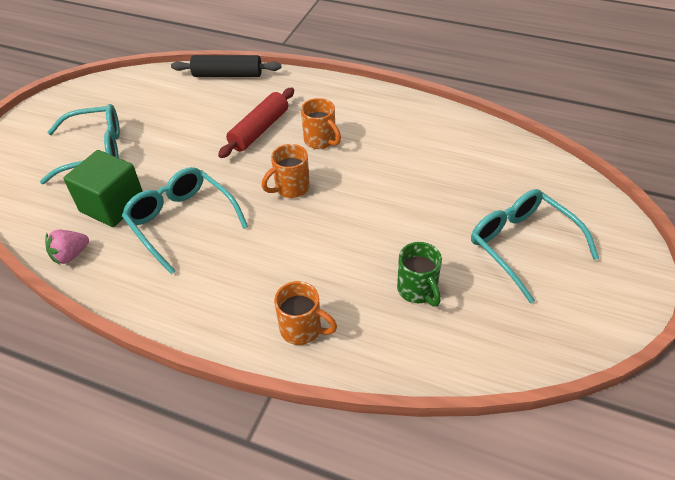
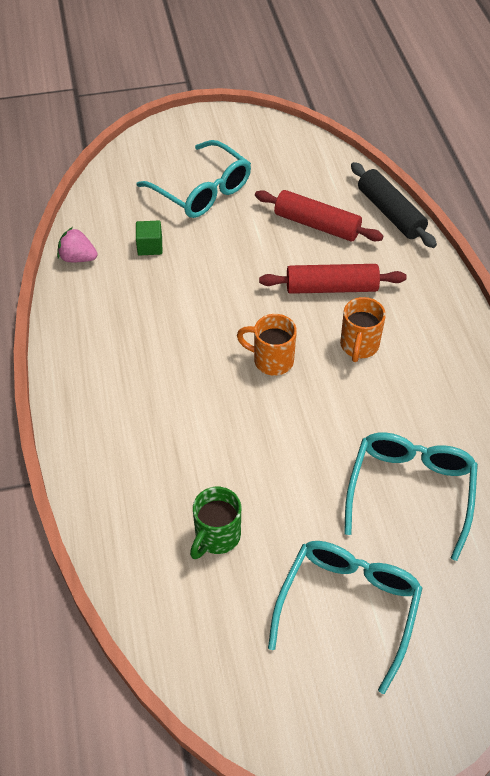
camera: 55 degrees right, 5 degrees up
green cube [64,150,143,227] -> green cube [136,221,162,255], size x0.49
turquoise glasses [122,167,248,275] -> turquoise glasses moved to [344,432,478,561]
orange mug [274,281,337,345] -> none
none -> red rolling pin [255,190,383,241]

